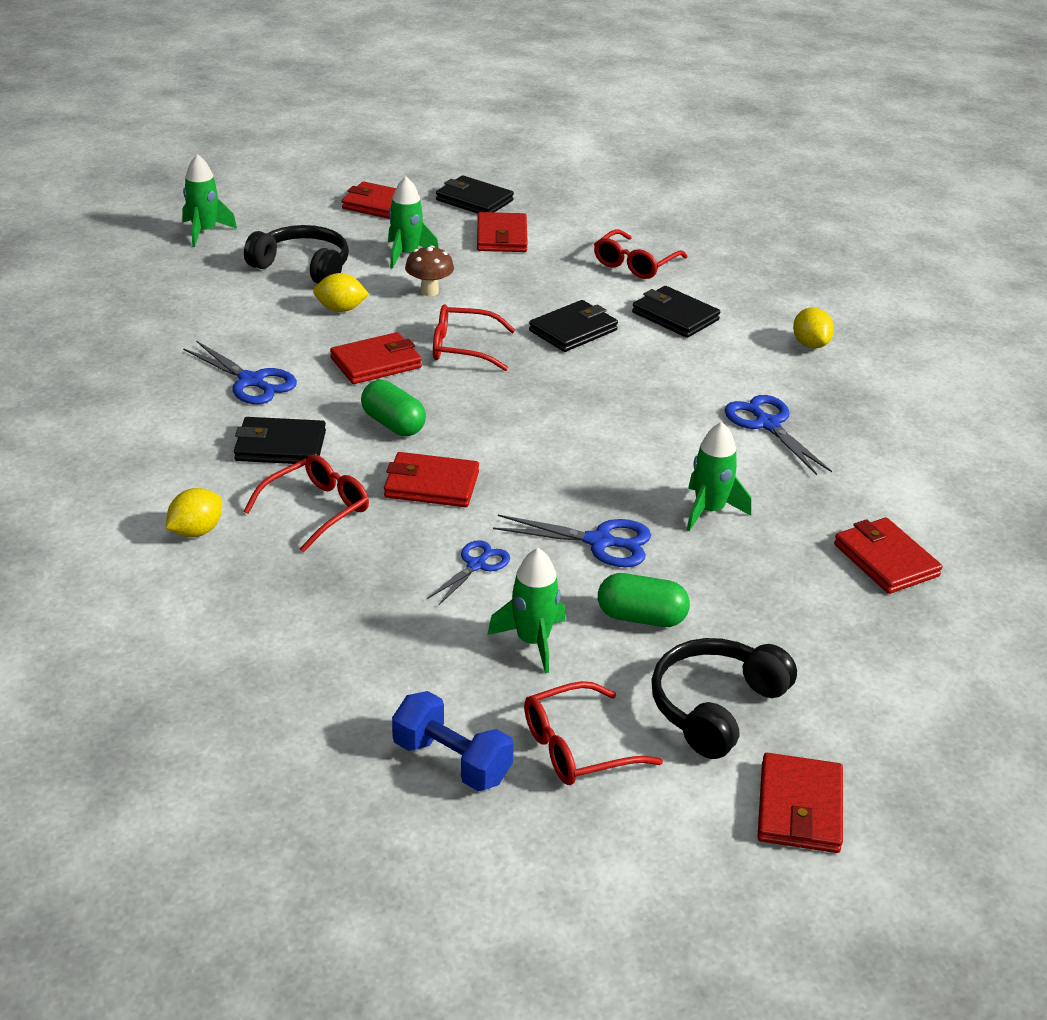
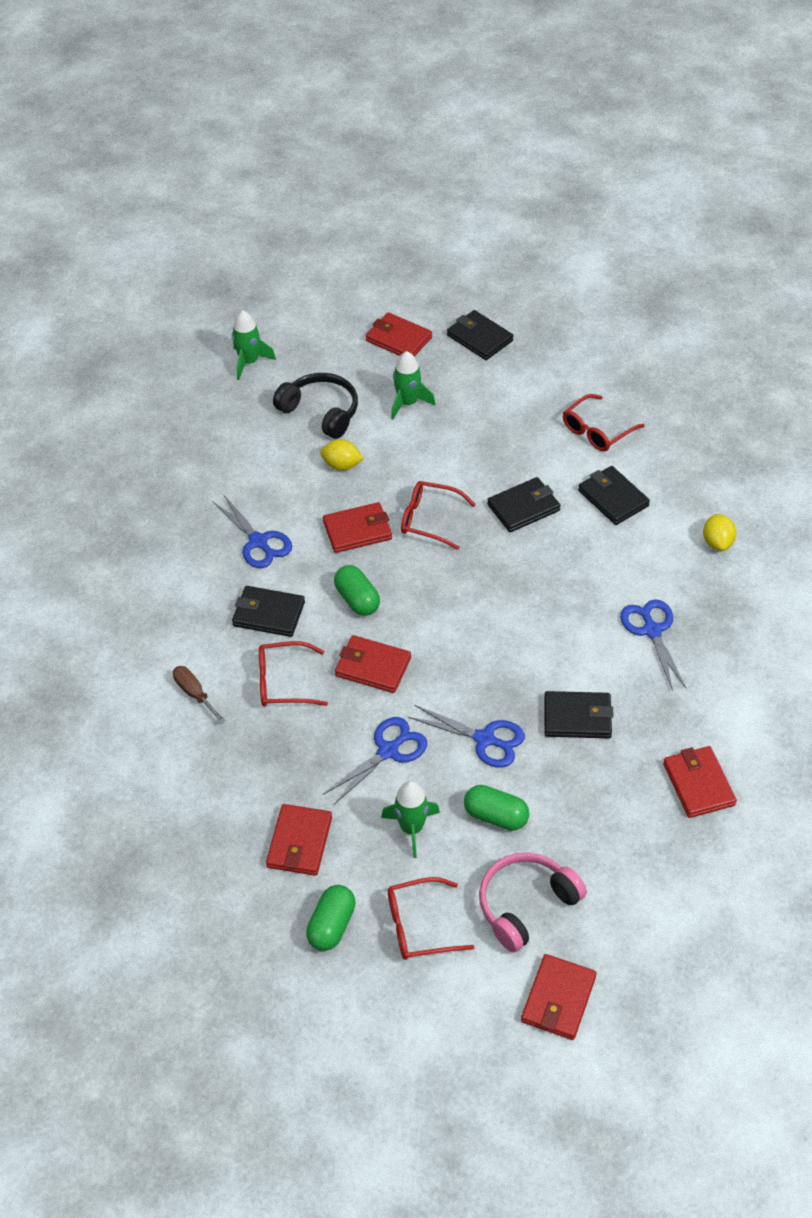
camera: 15 degrees right, 15 degrees up
yellow lemon [166,488,222,537] -> brown screwdriver [173,666,226,724]
red glasses [244,455,369,553] -> red glasses turned 150 degrees counterclockwise [259,641,328,707]
blue dumbbell [392,691,514,791] -> green capsule [306,885,356,951]
brown mushroom [405,246,454,296] -> none
blue scissors [427,540,510,605] -> blue scissors [324,717,427,804], size x1.50
red wallet [477,212,528,252] -> red wallet moved to [266,804,332,876]
black headphones [651,638,797,759] -> pink headphones [479,853,587,952]
green rocket [687,422,751,531] -> black wallet [544,691,614,738]

